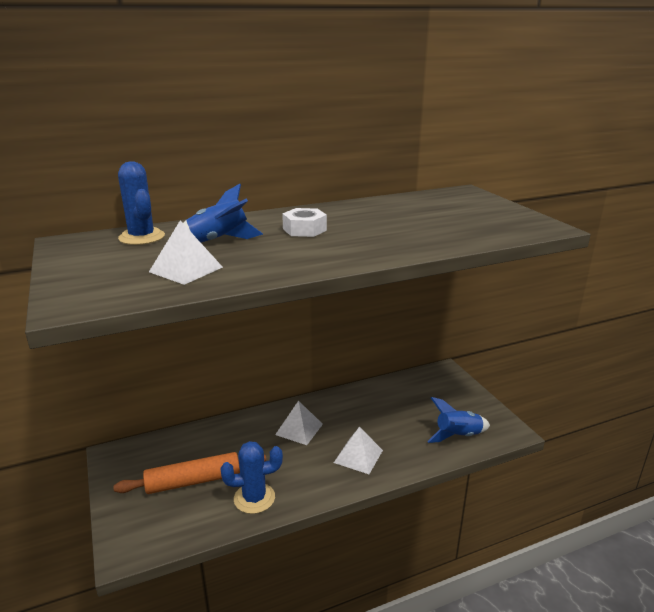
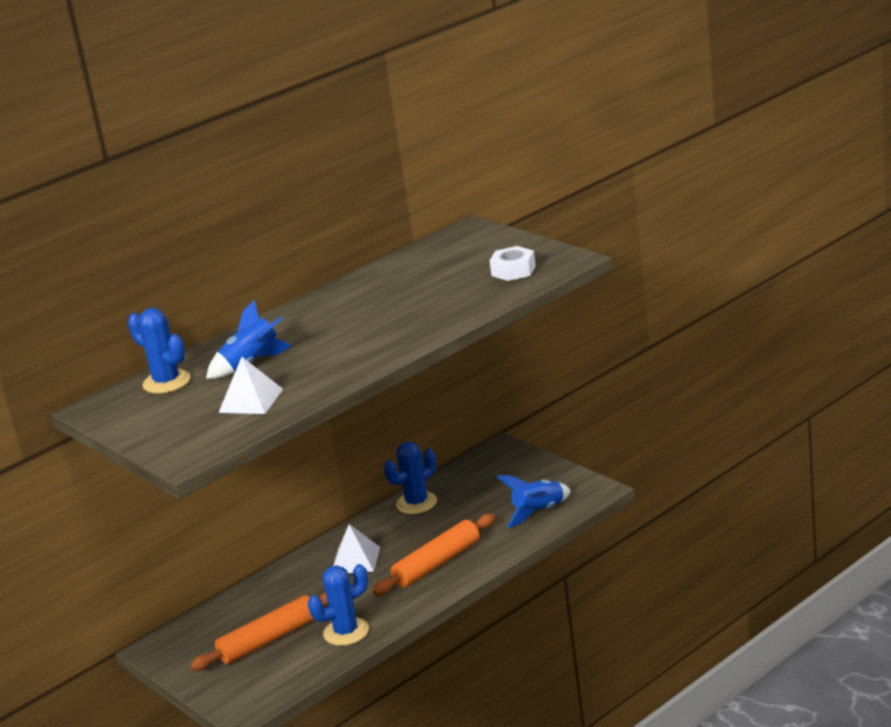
camera: 15 degrees left, 0 degrees up
white nut [282,208,327,237] -> white nut moved to [489,246,536,281]
white pyramid [334,426,383,474] -> orange rolling pin [372,513,495,595]
none -> blue cactus [384,441,437,514]

